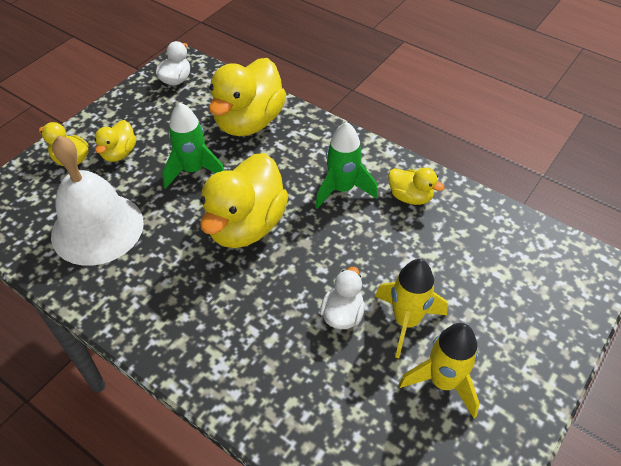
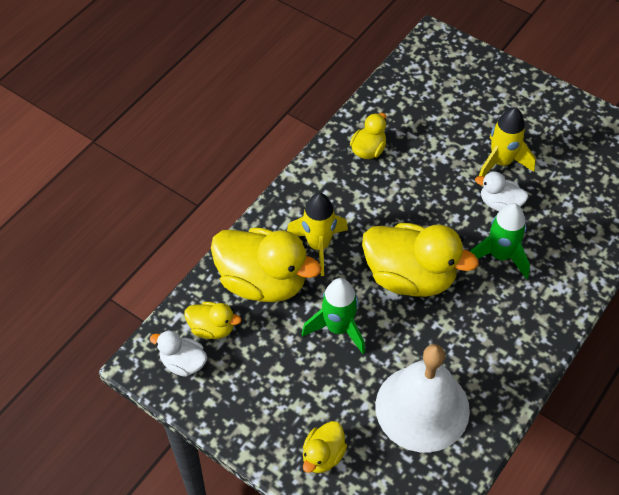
camera: 90 degrees left, 5 degrees up
yellow duck [94,120,136,162] -> yellow duck moved to [184,302,241,339]
green rocket [315,122,378,209] -> green rocket moved to [470,203,530,279]
yellow rocket [399,323,480,418] -> yellow rocket moved to [287,193,348,276]

